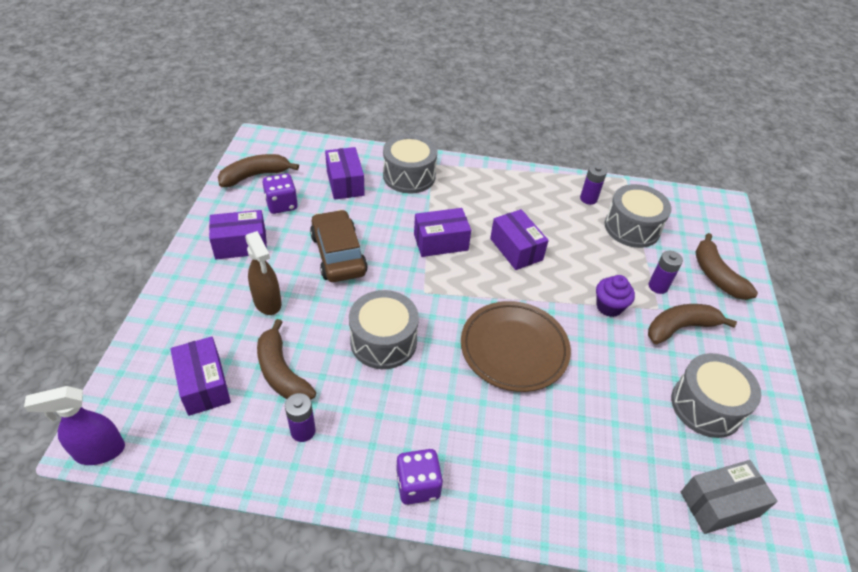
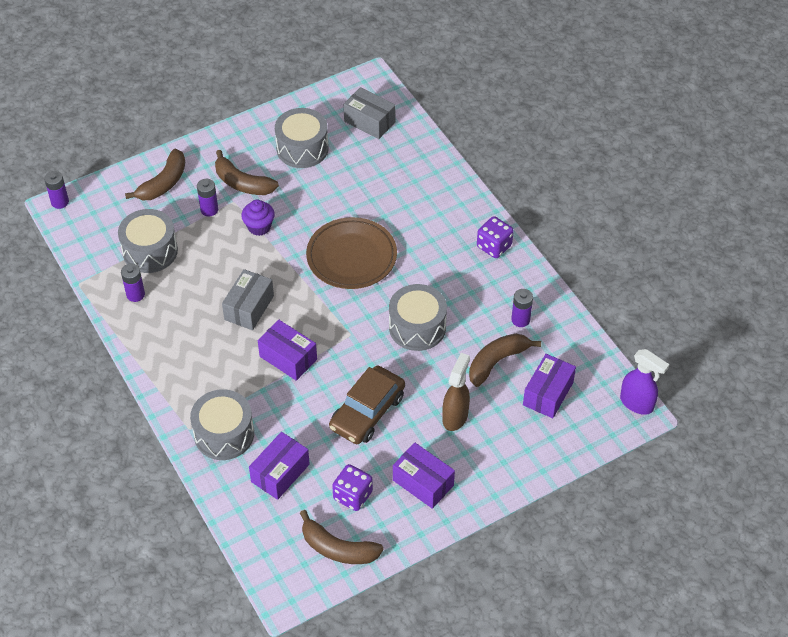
camera: 125 degrees left, 5 degrees up
brown banana [257,319,316,400] -> brown banana turned 150 degrees counterclockwise [469,334,541,387]
purple box [490,209,549,270] -> grey box [222,269,274,330]
none -> purple battery [44,171,69,209]

